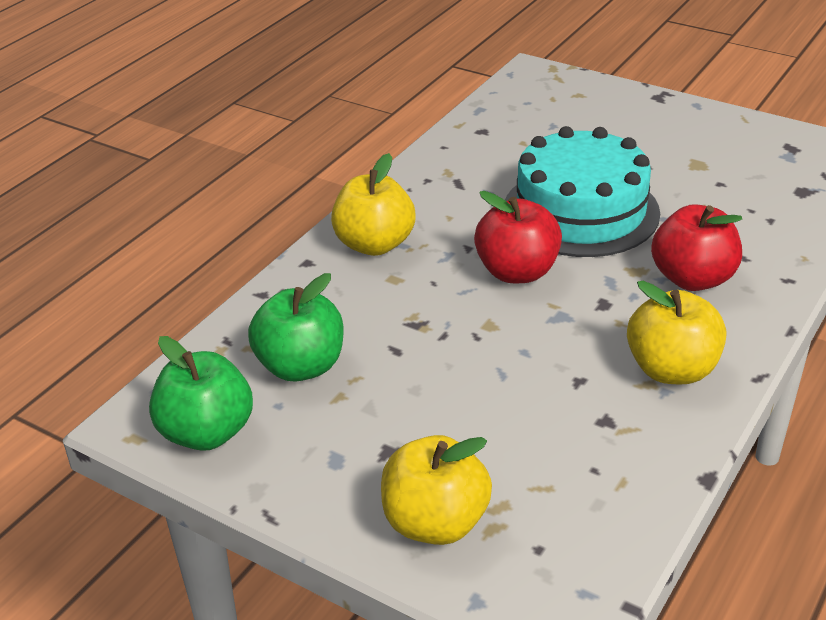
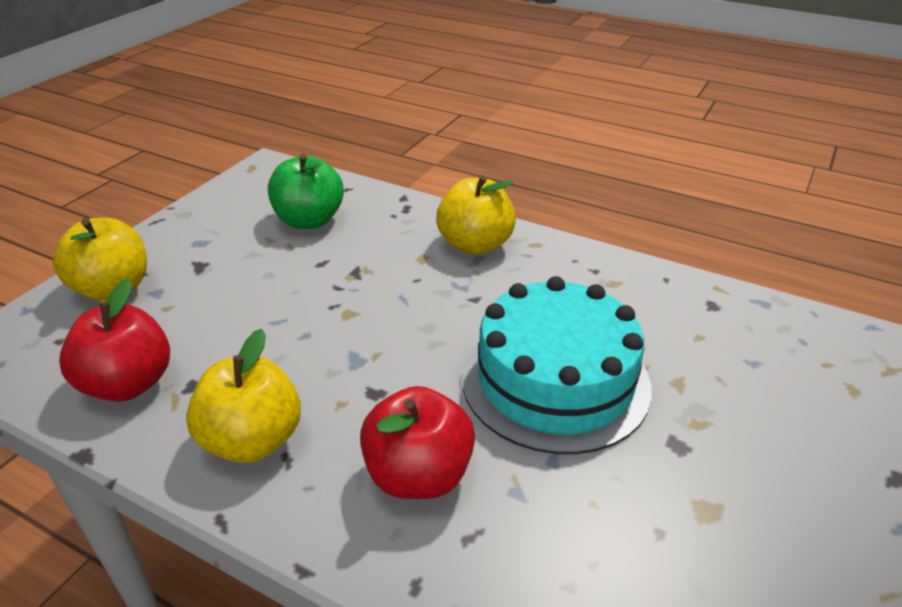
camera: 85 degrees right, 0 degrees up
green apple [149,336,253,451] -> none
red apple [474,191,562,283] -> red apple moved to [59,278,170,402]

